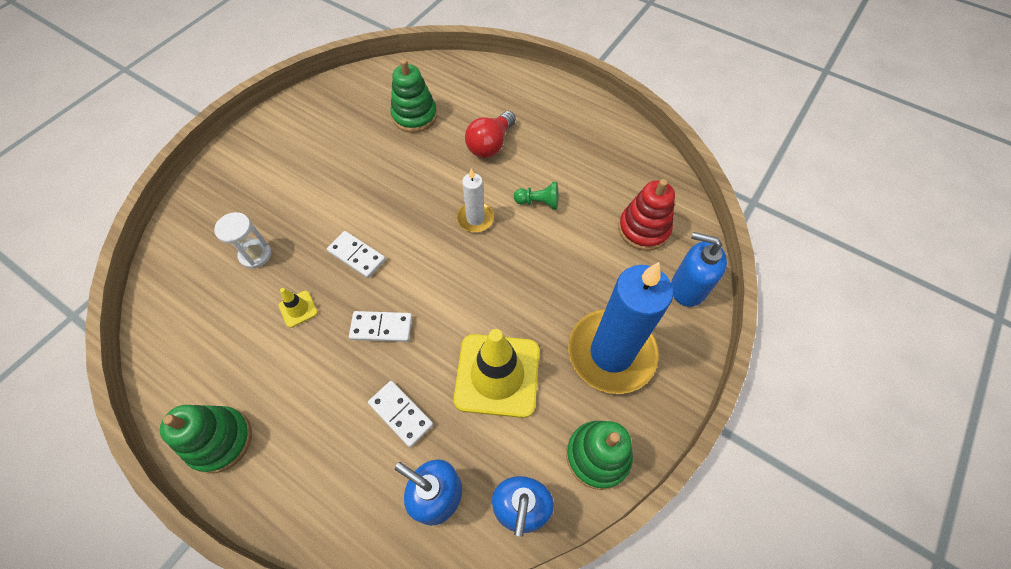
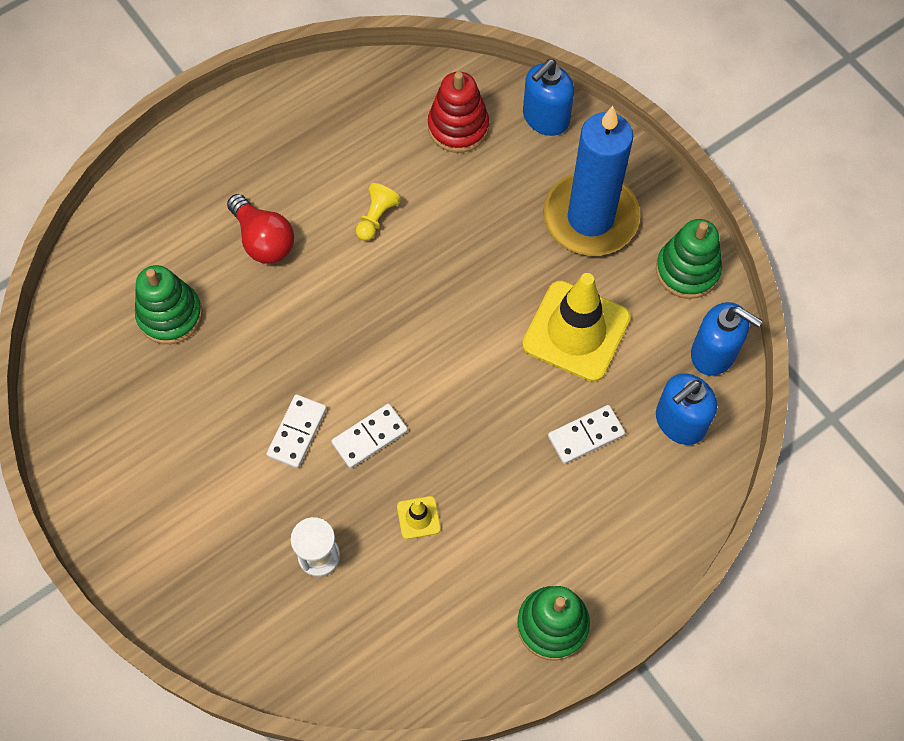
camera: 70 degrees left, 5 degrees up
white domino [349,311,412,342] -> white domino moved to [267,394,327,468]
white candle [457,169,494,232] -> none
green pawn [514,182,558,210] -> yellow pawn [356,183,401,241]

